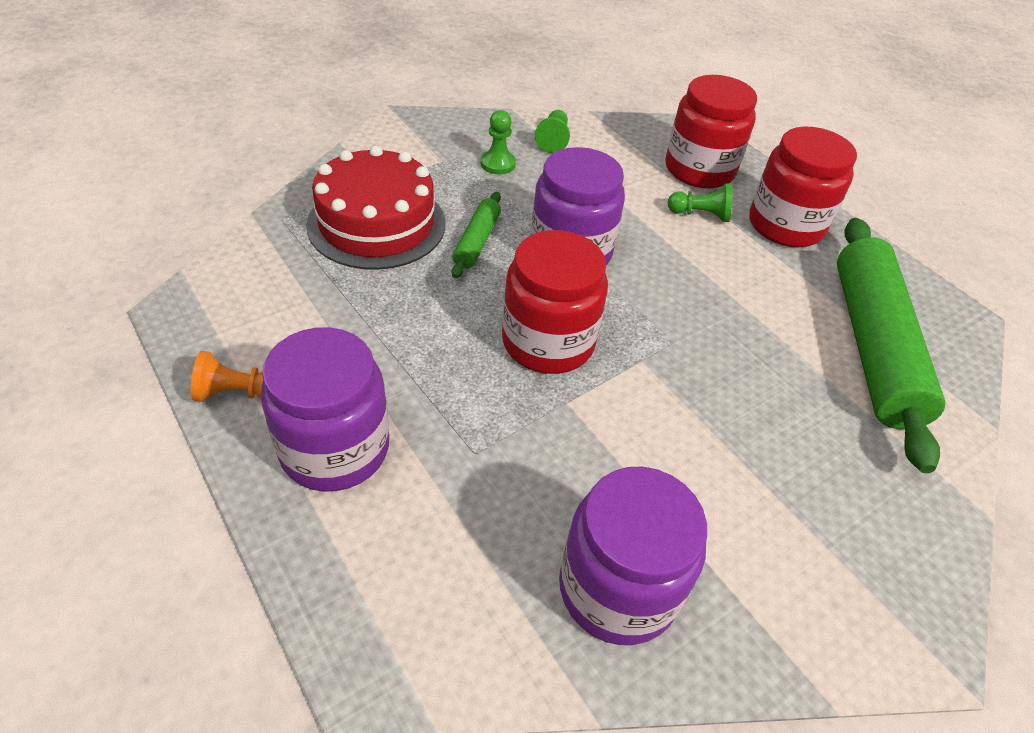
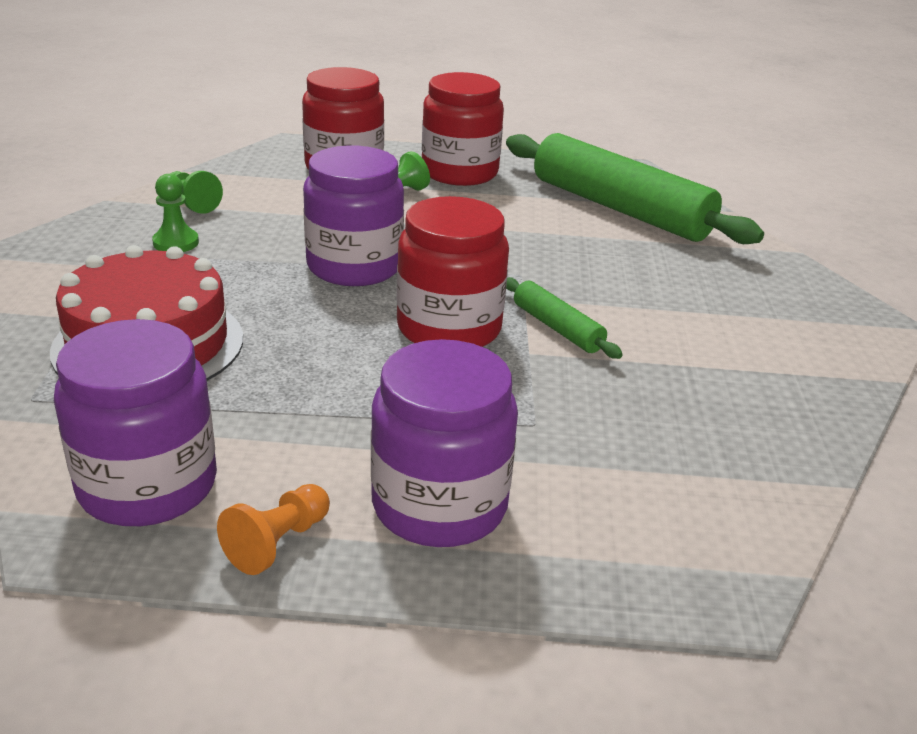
camera: 50 degrees left, 15 degrees down
green rolling pin [452,192,501,278] -> green rolling pin moved to [506,277,623,359]
purple jar [559,467,707,645] -> purple jar moved to [54,319,217,526]

